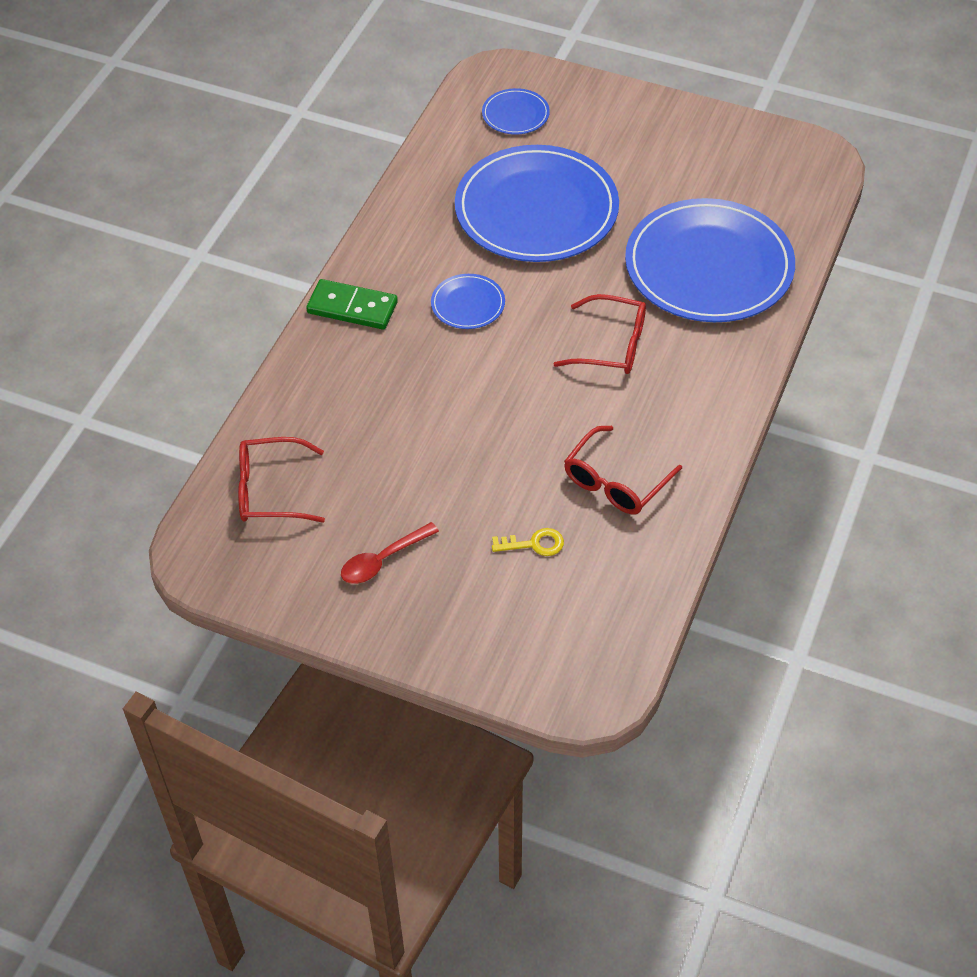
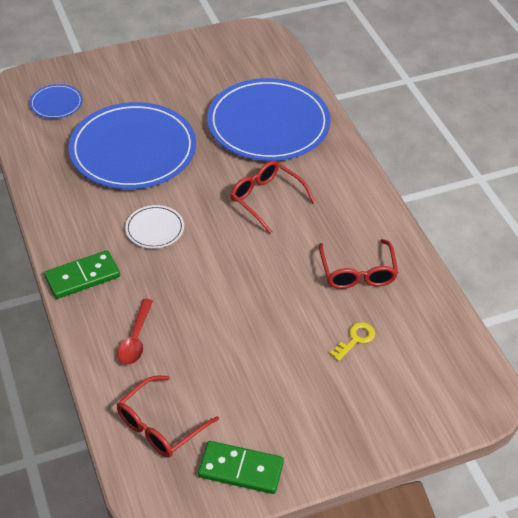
camera: 45 degrees left, 5 degrees down
red spoon [341,522,439,584] -> red spoon moved to [117,299,153,365]
blue plate [431,274,505,329] -> white plate [125,205,184,248]
red glasses [554,294,646,374] -> red glasses turned 105 degrees counterclockwise [231,161,315,234]
none -> green domino [198,441,284,494]

